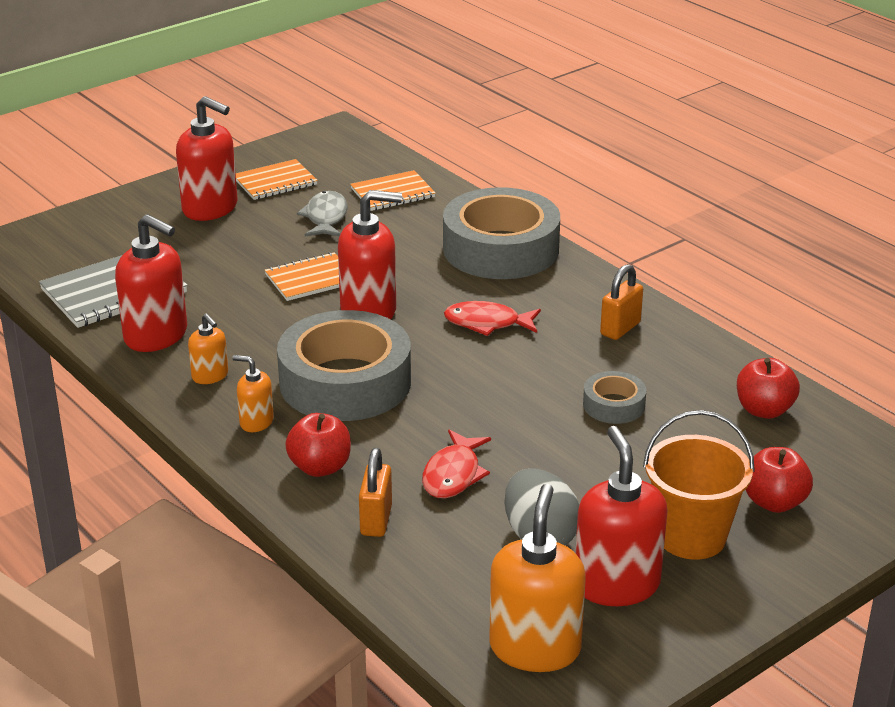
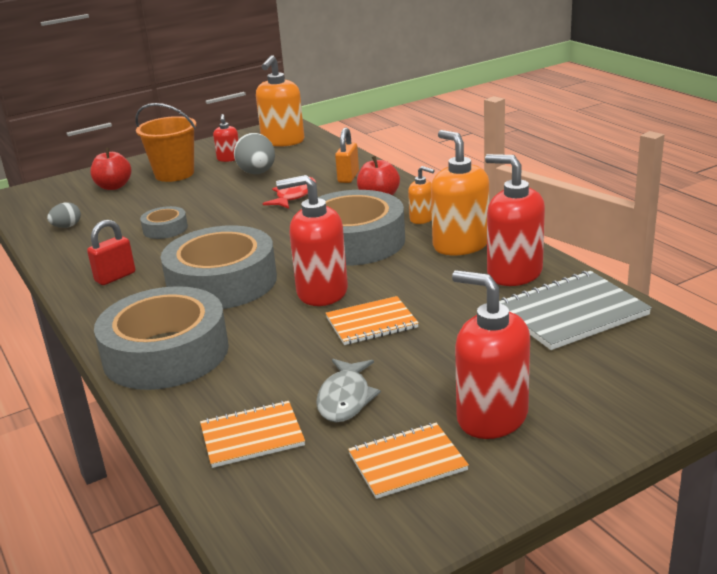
camera: 170 degrees left, 5 degrees down
orange soap dispenser [188,314,228,384] -> orange soap dispenser [431,130,489,255], size x1.93
red fish [444,301,541,336] -> grey tape [161,225,277,309]
red soap dispenser [575,426,668,606] -> red soap dispenser [213,114,239,162], size x0.52
orange padlock [600,264,643,340] -> red padlock [87,220,135,285]
red apple [737,358,800,419] -> grey egg [47,202,81,228]

